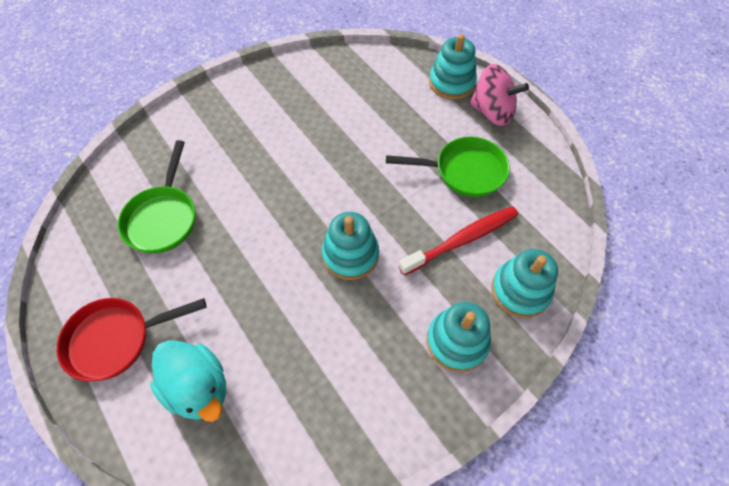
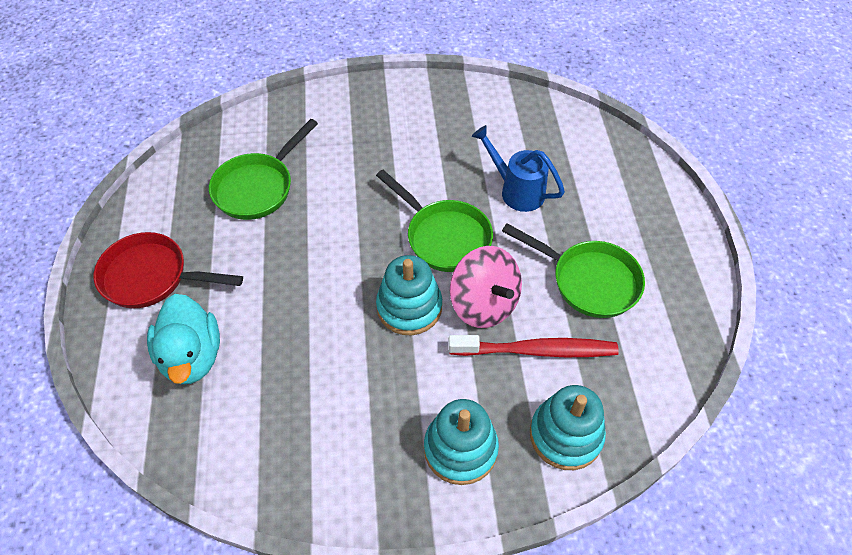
camera: 30 degrees right, 5 degrees down
turquoise stacking toy [429,34,477,100] -> none
pink spinning top [470,64,529,126] -> pink spinning top moved to [450,246,522,328]
none -> green pan [376,170,493,272]
none -> blue watering can [472,125,565,212]

